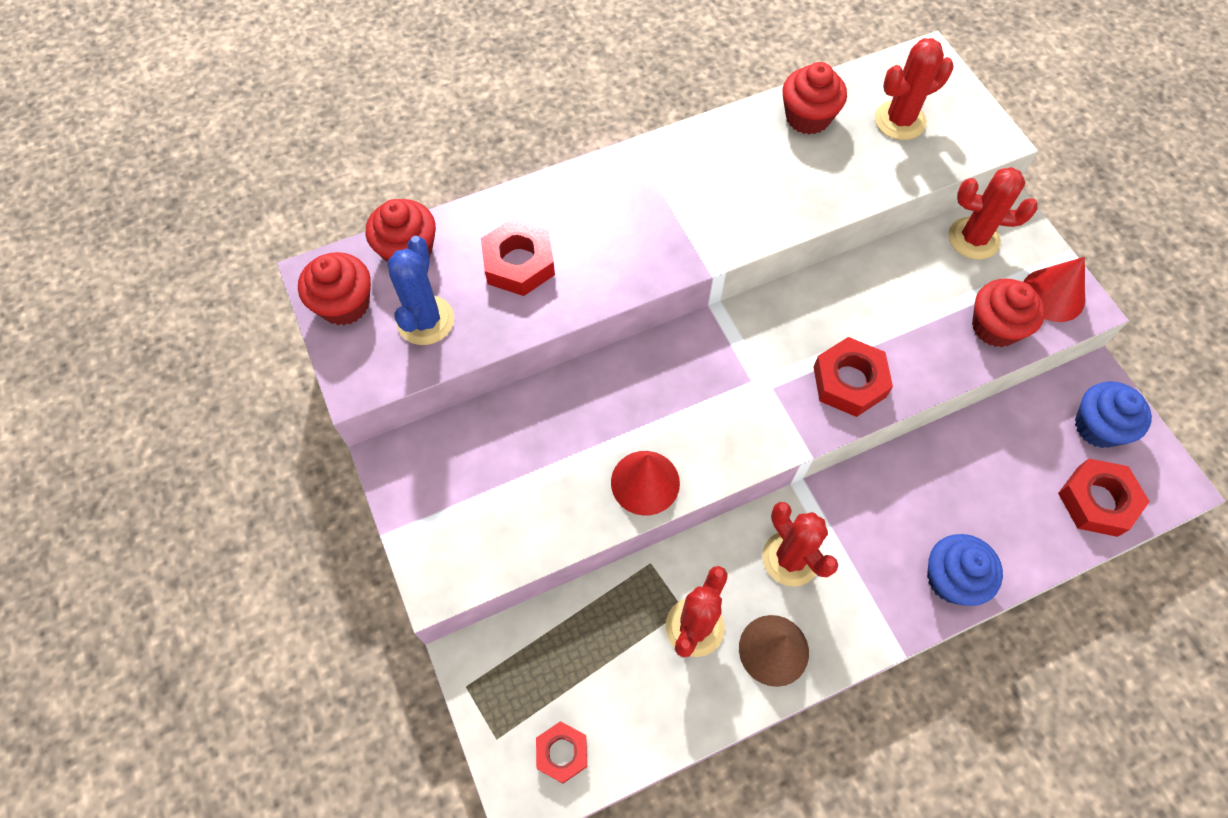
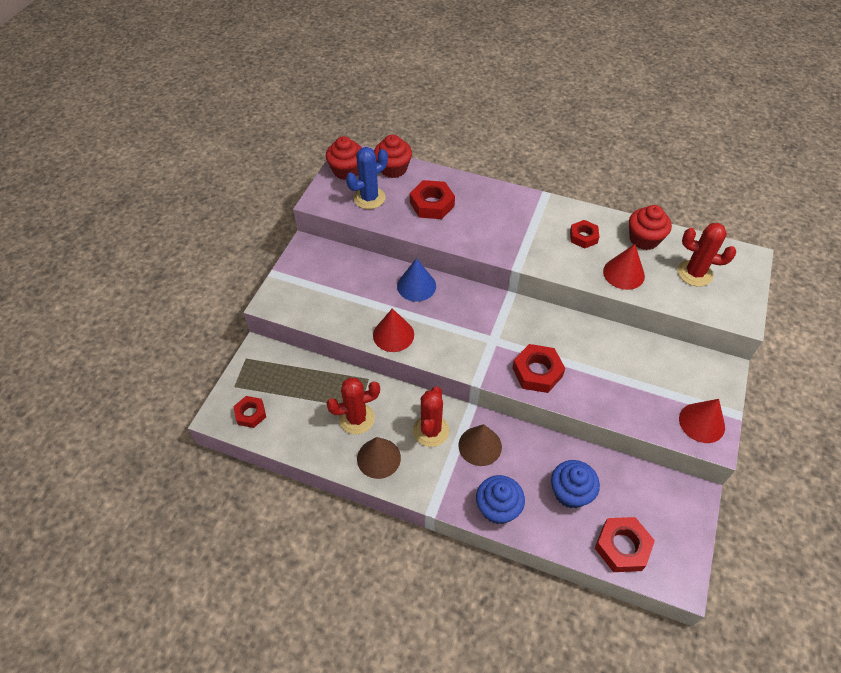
camera: 45 degrees right, 10 degrees down
red cactus [948,167,1038,260] -> none
red cupcake [972,278,1045,347] -> none
blue cupcake [1075,381,1152,448] -> blue cupcake moved to [551,460,600,508]
none -> blue cone [397,258,436,302]
none -> brown cone [458,424,502,466]
none -> red nut [570,220,599,249]
none -> red cone [603,244,645,290]

